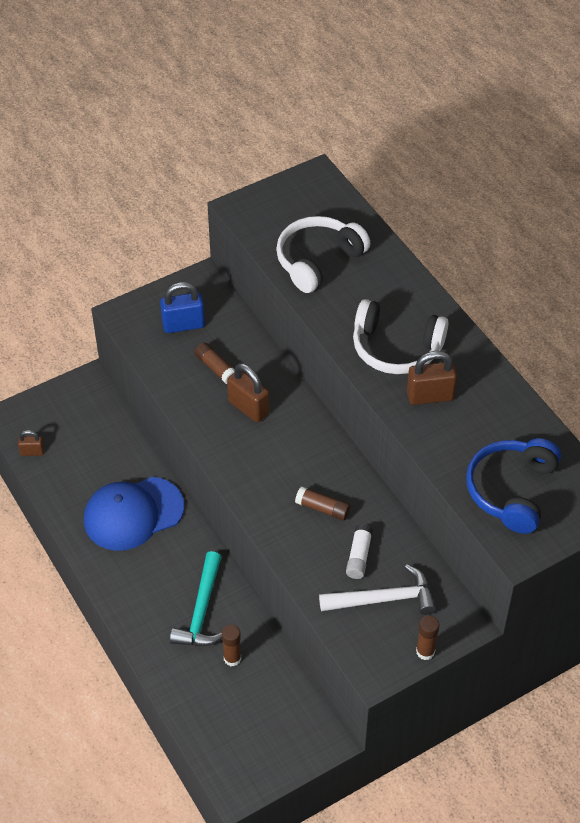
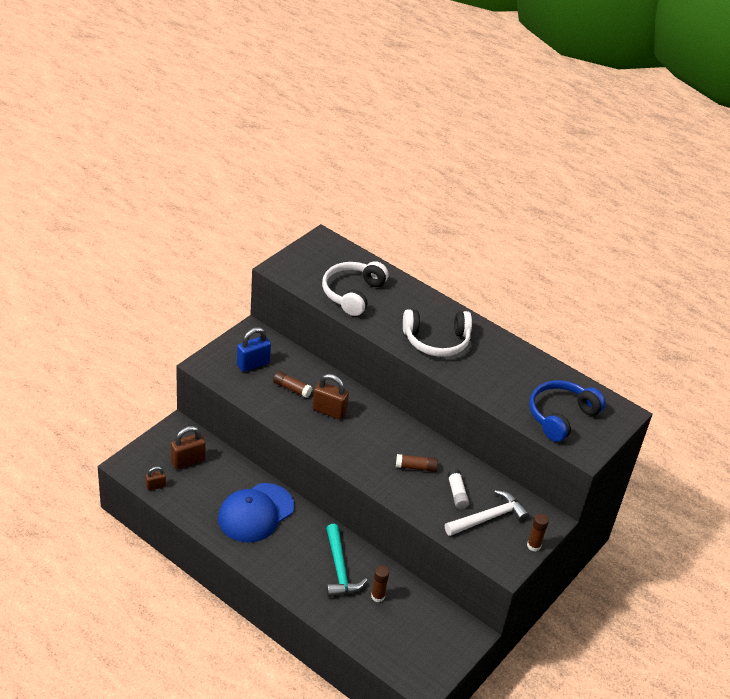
camera: 25 degrees left, 10 degrees down
brown padlock [407,351,457,405] -> brown padlock moved to [171,426,205,469]
blue headphones [466,438,561,534] -> blue headphones turned 45 degrees clockwise [529,380,606,442]

